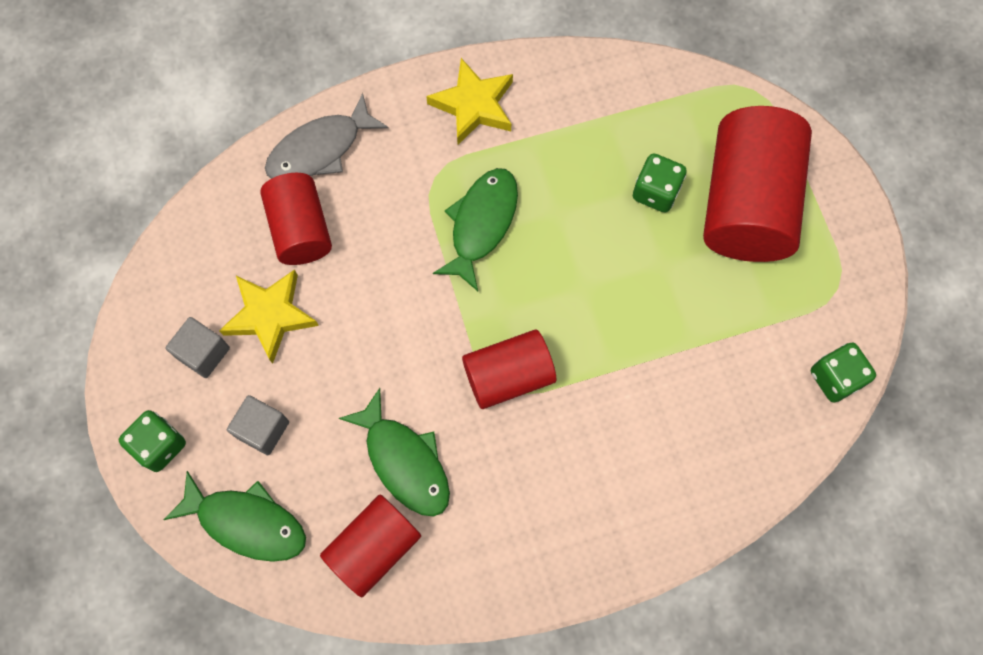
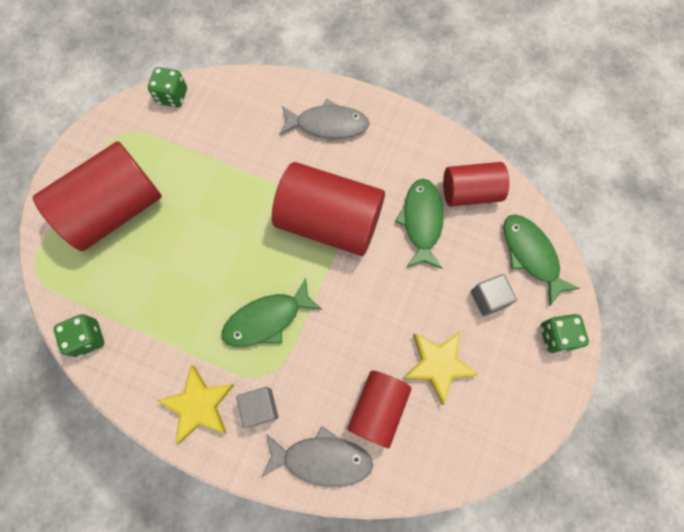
camera: 140 degrees left, 0 degrees up
grey cube [165,317,230,378] -> grey cube moved to [236,387,278,428]
red cylinder [462,329,556,409] -> red cylinder [272,162,385,256], size x1.67
green dice [633,153,687,212] -> green dice moved to [54,314,104,357]
none -> grey fish [279,99,370,139]

